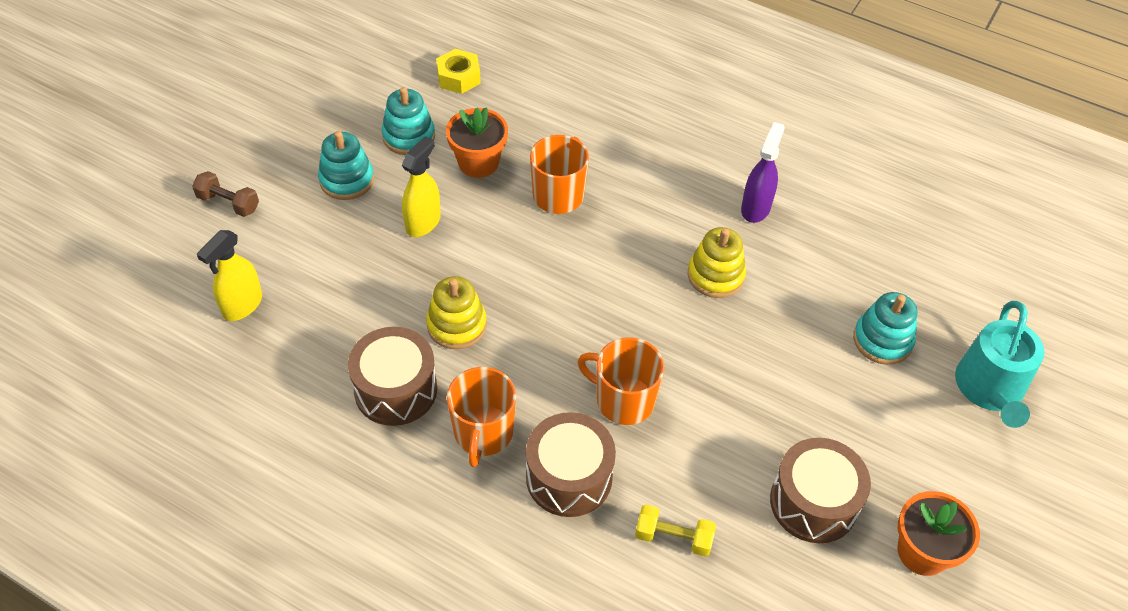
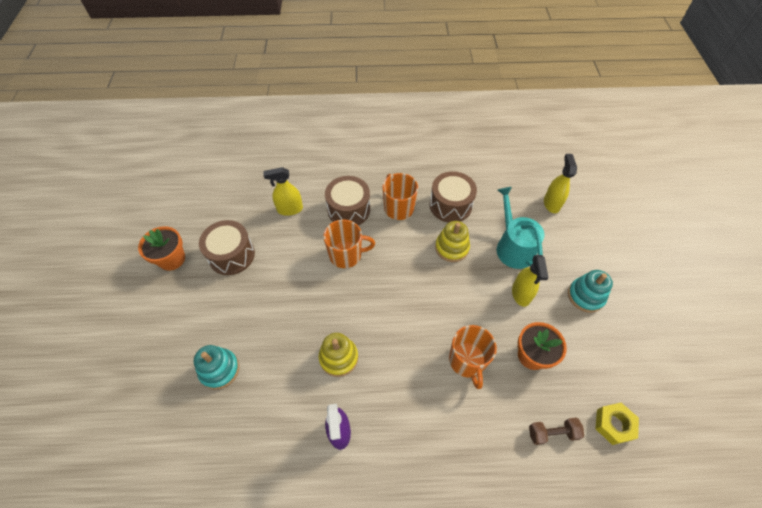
camera: 150 degrees right, 5 degrees up
brown dumbbell [192,171,259,217] -> brown dumbbell moved to [529,418,584,445]
turquoise stacking toy [382,87,435,155] -> none
yellow dumbbell [635,505,716,556] -> yellow spray bottle [263,167,303,216]
turquoise watering can [955,301,1045,428] -> turquoise watering can moved to [496,187,544,269]

